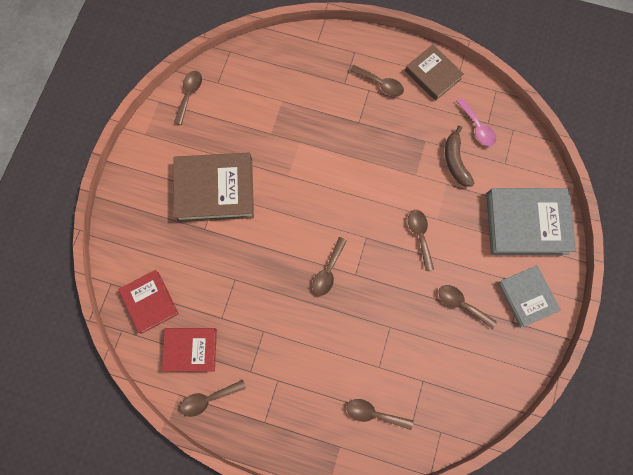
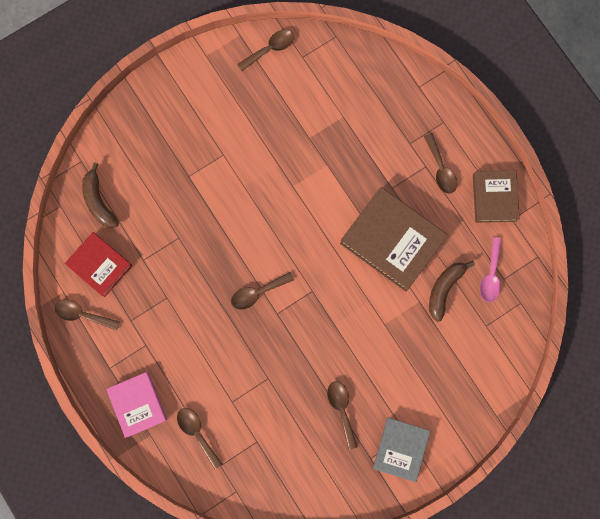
camera: 40 degrees right, 5 degrees up
red book [118,270,179,334] -> brown banana [82,162,119,228]
brown book [173,153,254,222] -> brown book moved to [340,187,448,292]
brown spoon [408,210,434,271] -> none
grey book [487,188,576,255] -> none
none -> pink book [106,372,167,438]

